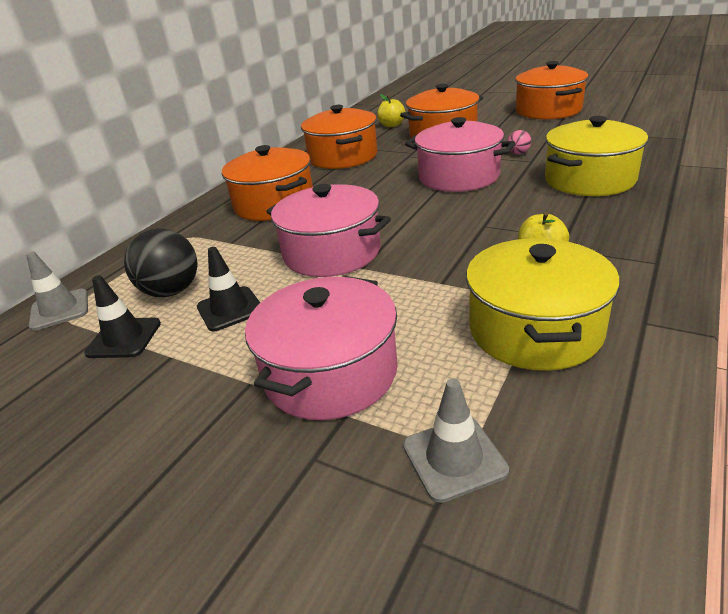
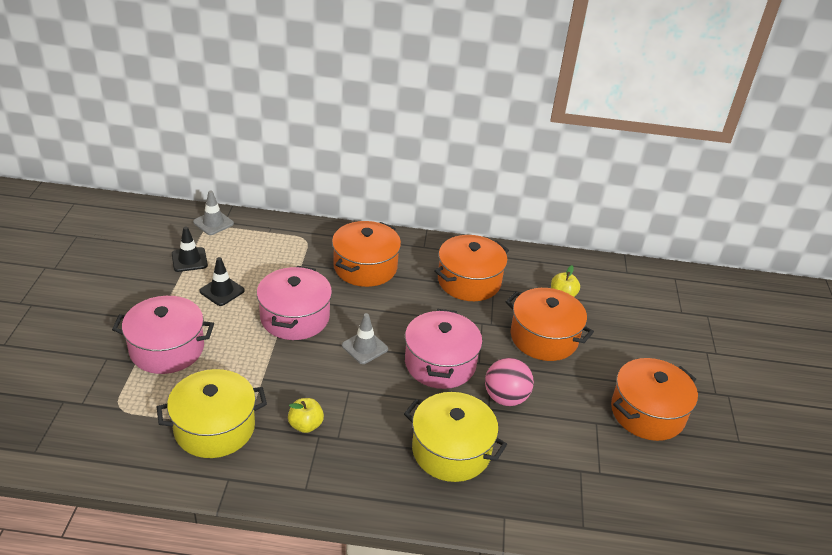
camera: 60 degrees right, 5 degrees up
black ball [124,229,197,297] -> none
grey traffic cone [403,378,509,503] -> grey traffic cone moved to [342,313,388,364]
pink ball [508,130,531,154] -> pink ball [485,358,534,406], size x2.09

